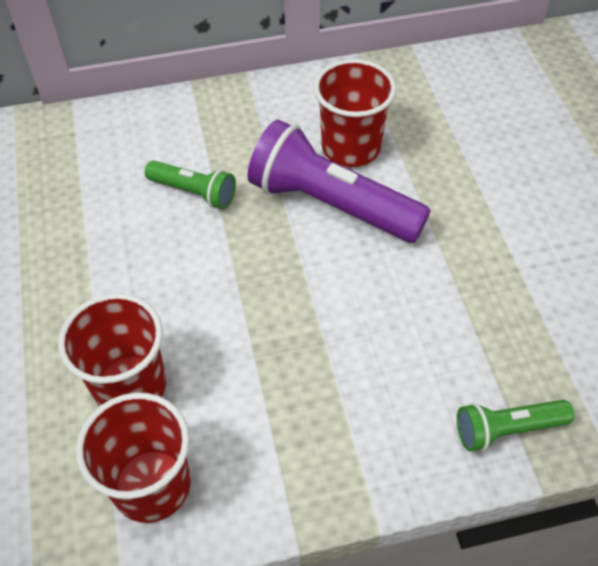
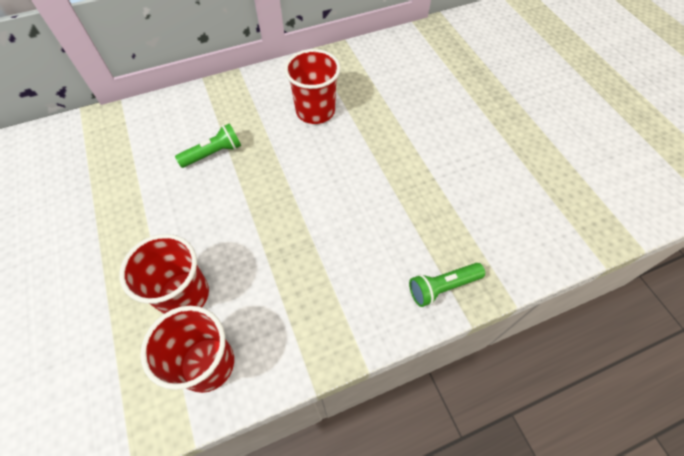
camera: 10 degrees left, 5 degrees up
green flashlight [145,160,236,209] -> green flashlight turned 45 degrees counterclockwise [175,123,241,168]
purple flashlight [248,120,430,243] -> none

